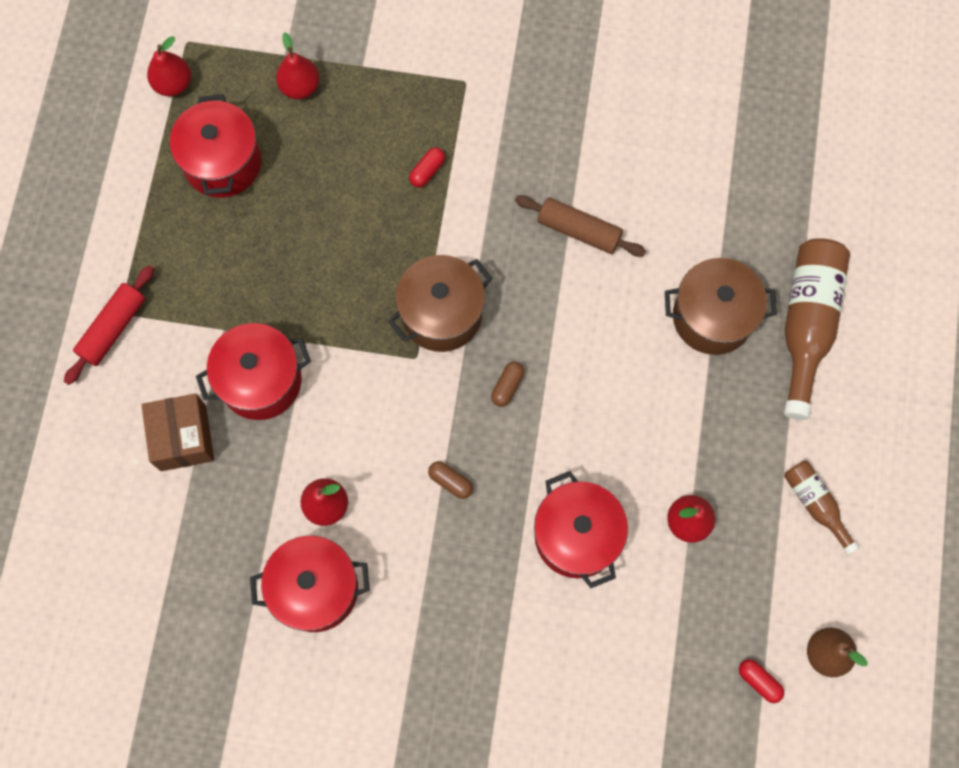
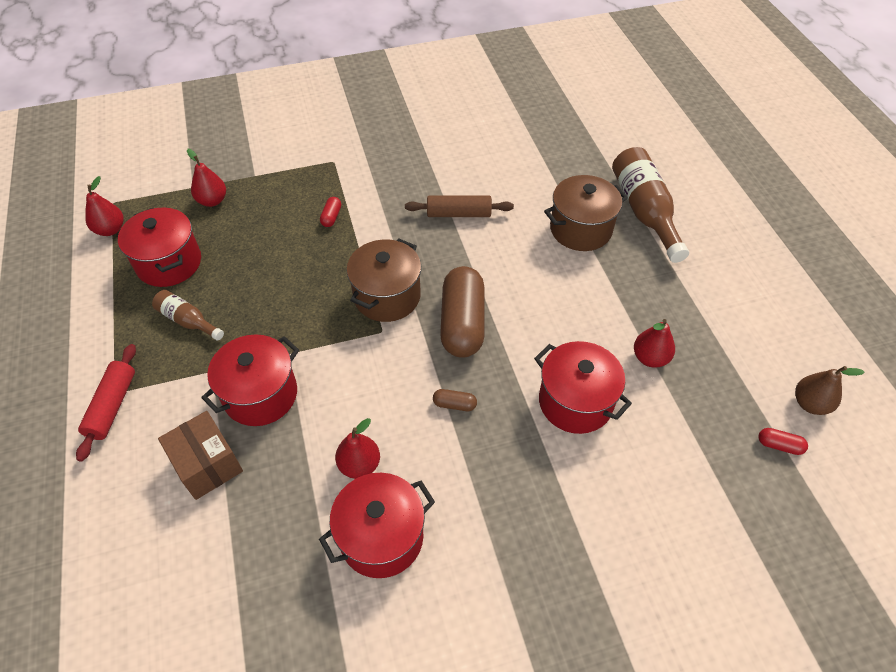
camera: 25 degrees left, 20 degrees down
brown capsule [491,362,524,407] -> brown capsule [440,266,485,358], size x2.47
brown bottle [784,460,859,555] -> brown bottle moved to [152,290,224,341]

